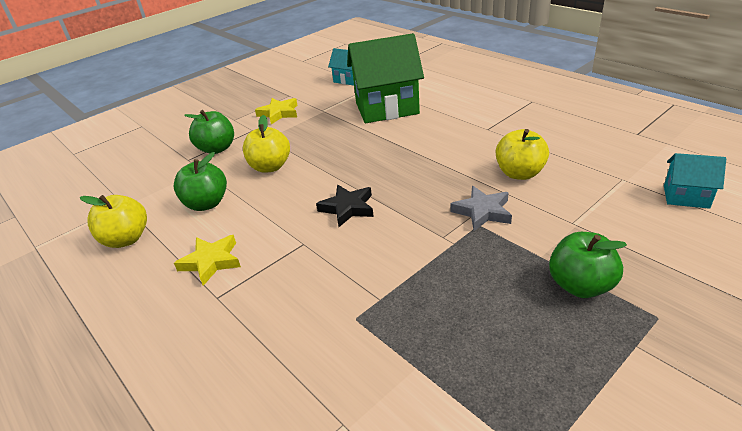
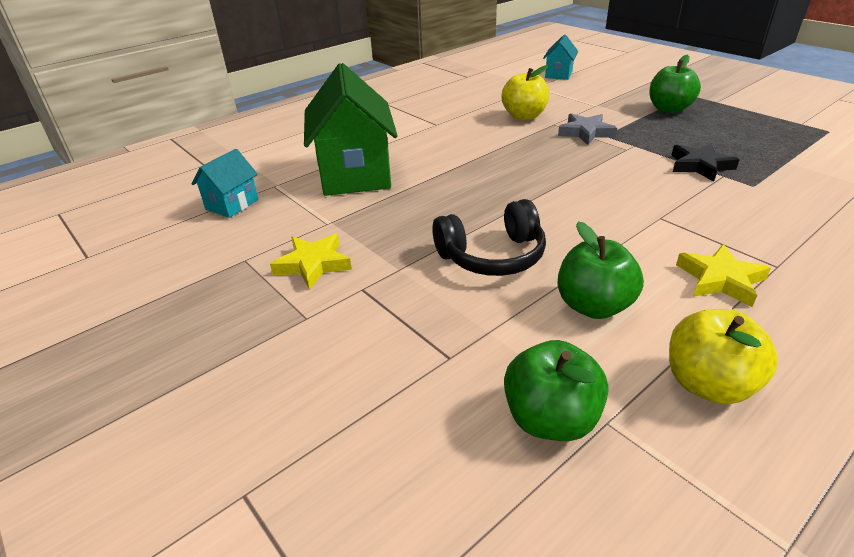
camera: 90 degrees left, 0 degrees up
green apple [184,110,234,154] -> green apple moved to [504,340,608,441]
yellow apple [243,115,290,173] -> black headphones [432,199,546,276]
black star [316,185,374,227] -> black star moved to [671,143,740,182]

